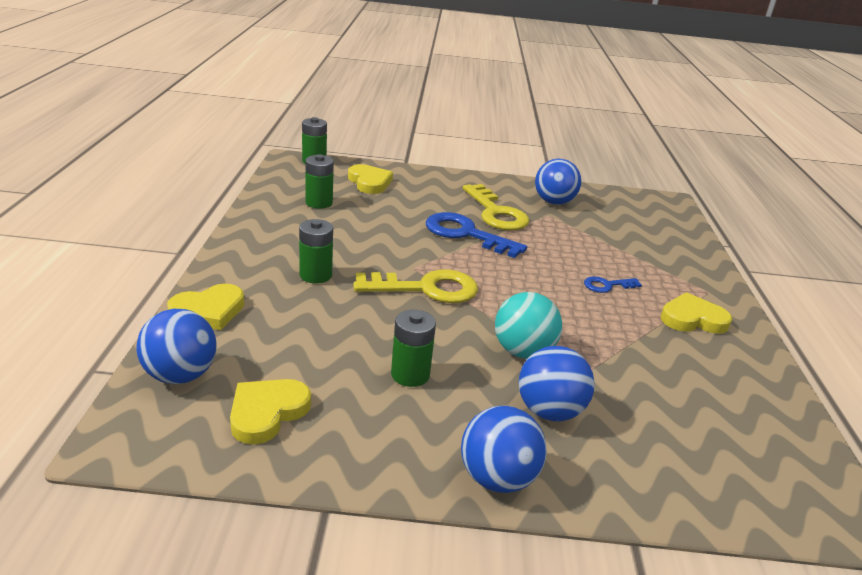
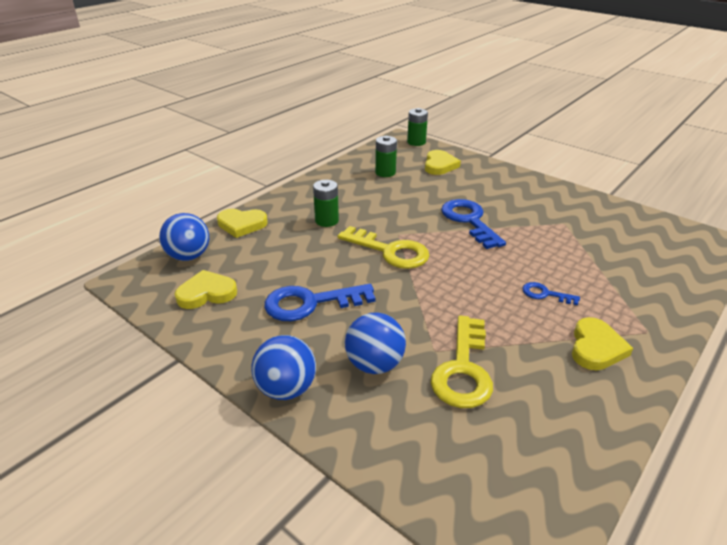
camera: 40 degrees right, 5 degrees up
green battery [391,310,436,387] -> blue key [264,284,375,321]
yellow key [463,184,529,231] -> yellow key moved to [431,316,493,408]
turquoise ball [495,292,562,359] -> none
blue ball [535,159,581,205] -> none
yellow heart [661,292,732,334] -> yellow heart turned 75 degrees clockwise [572,317,633,370]

